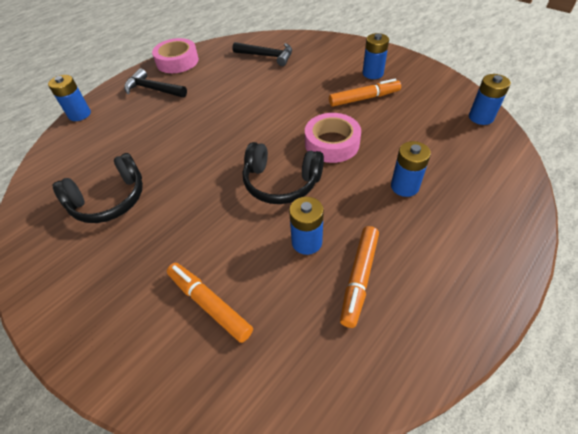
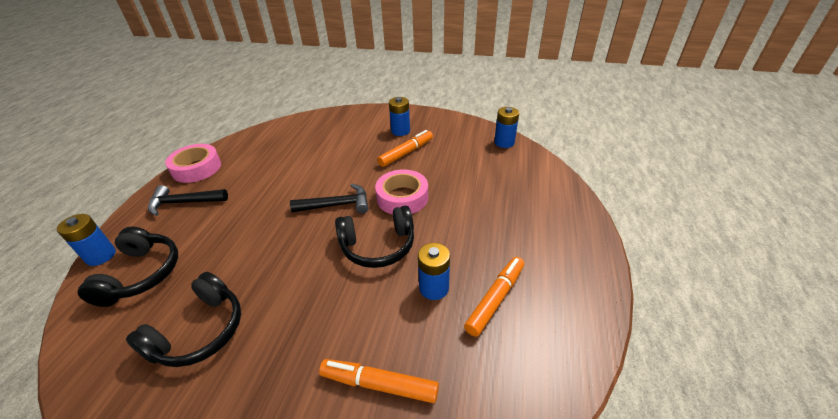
camera: 30 degrees left, 10 degrees down
black hammer [233,42,292,66] -> black hammer moved to [290,184,369,214]
orange marker [340,226,379,328] -> orange marker turned 135 degrees counterclockwise [464,257,524,337]
blue battery [391,141,431,197] -> none
none -> black headphones [78,227,178,307]

